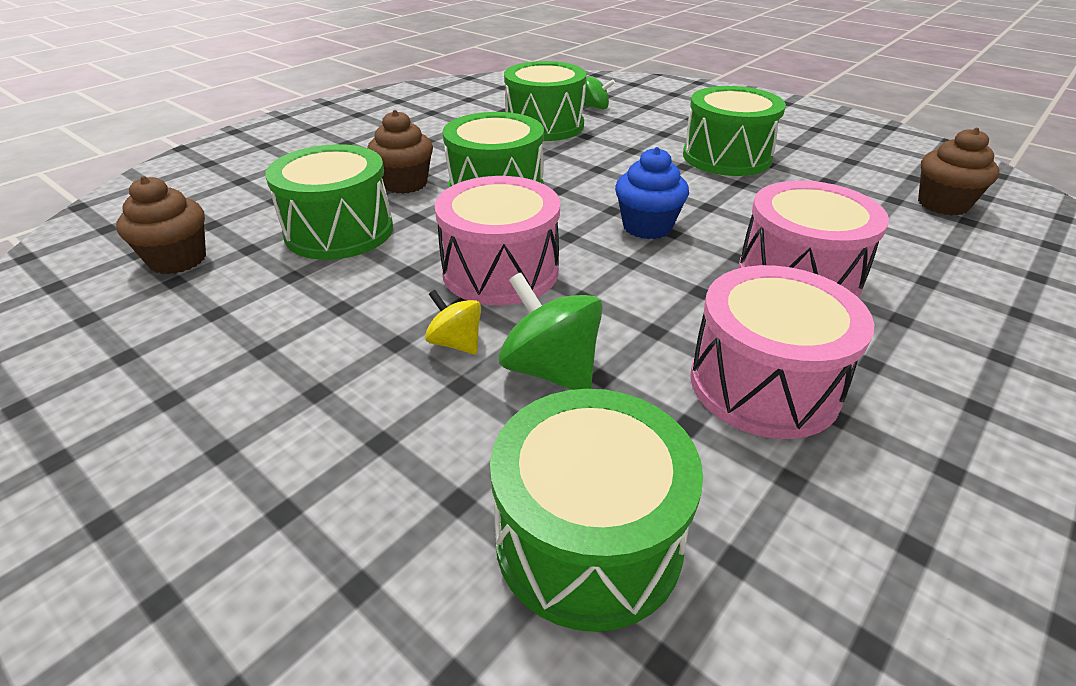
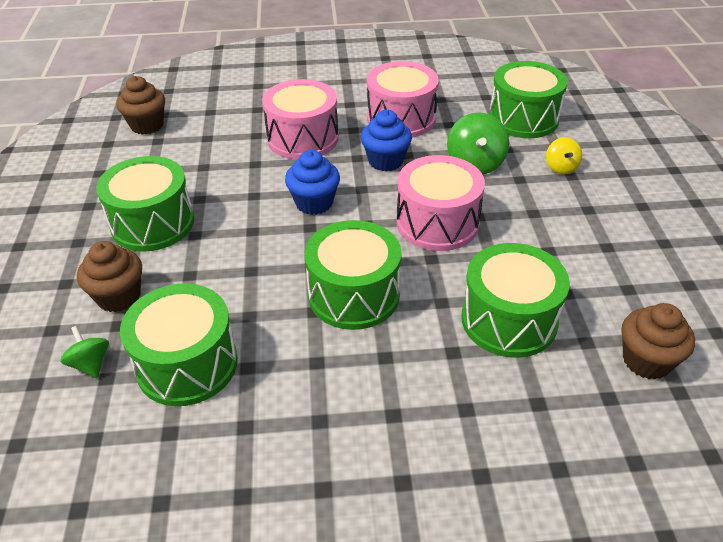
camera: 135 degrees left, 5 degrees up
brown cupcake [367,110,433,194] -> brown cupcake moved to [77,241,142,312]
yellow spinning top [425,290,481,355] -> yellow spinning top moved to [546,137,582,174]
none -> blue cupcake [361,110,412,171]

